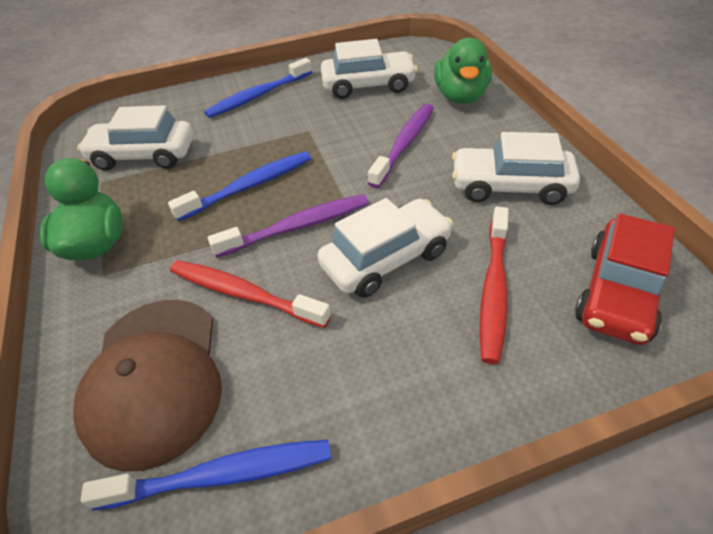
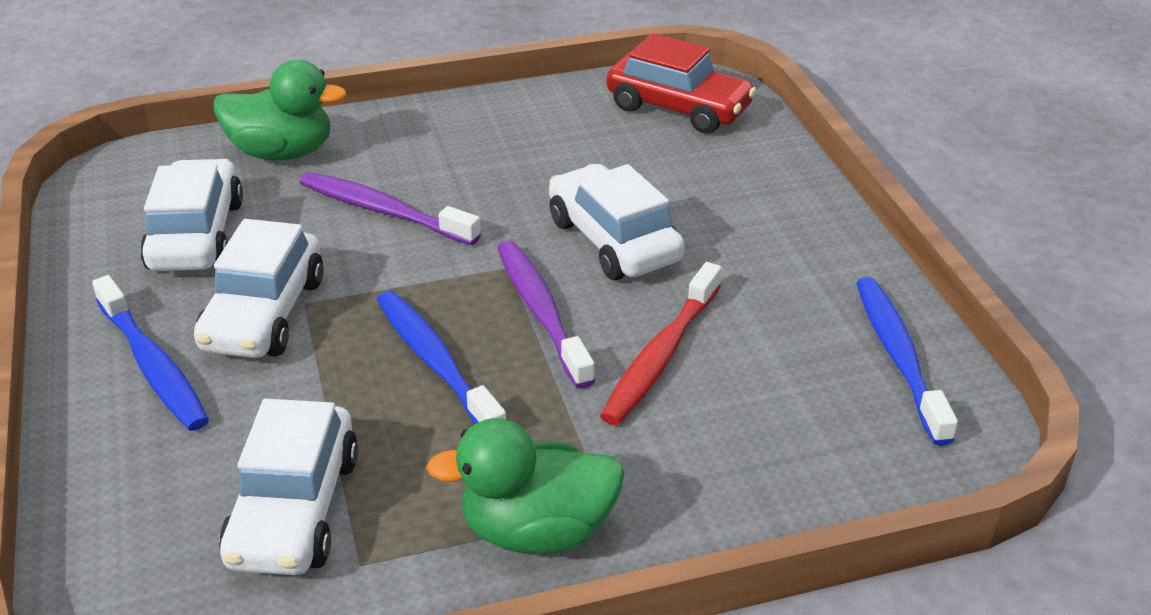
camera: 90 degrees left, 10 degrees down
brown cap [73,300,222,472] -> none
white car [452,132,580,205] -> white car moved to [194,219,324,358]
red toothbrush [480,207,509,364] -> none

